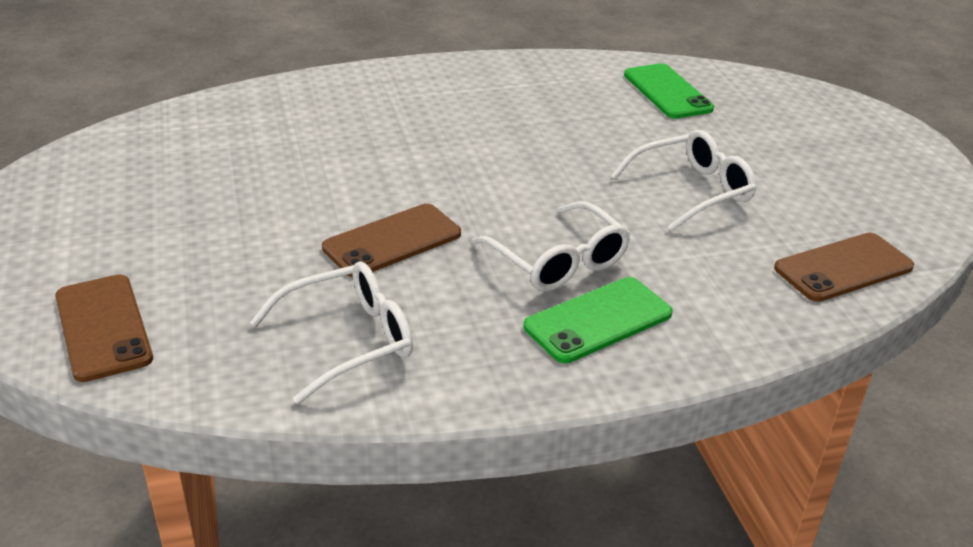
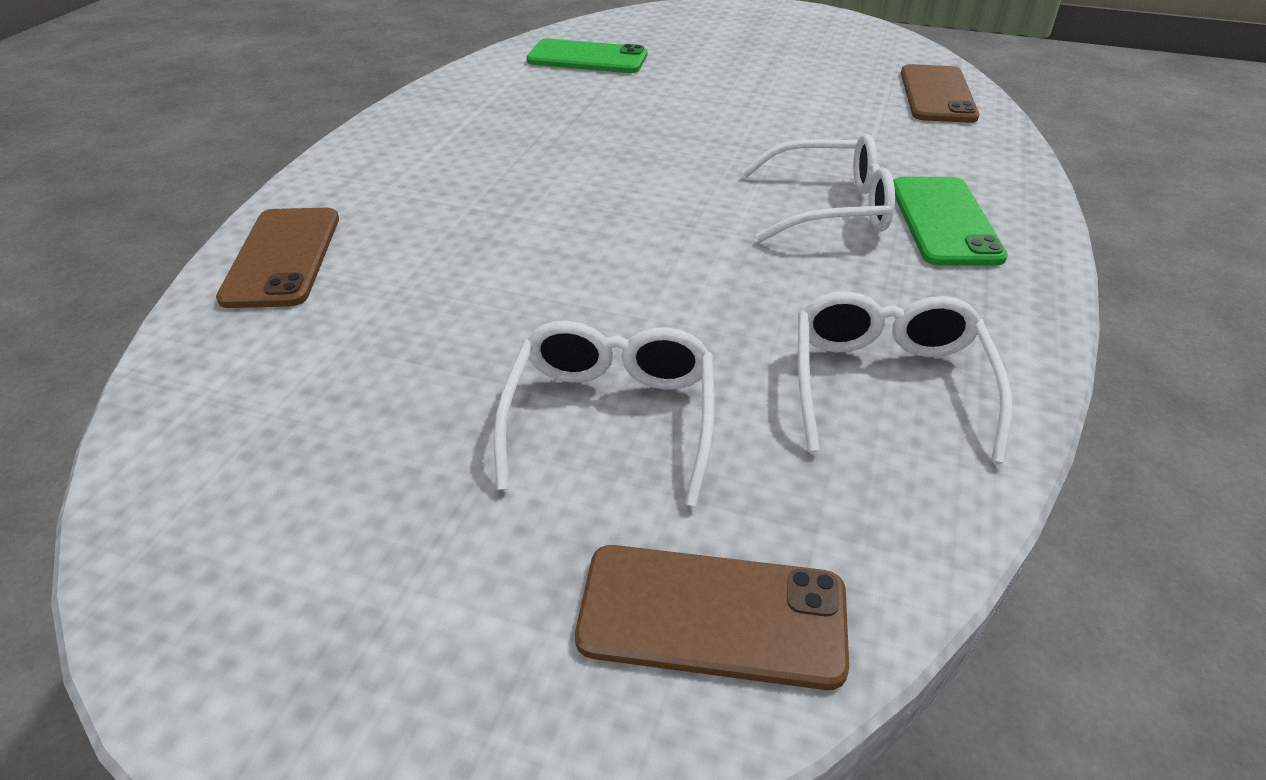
camera: 55 degrees left, 5 degrees up
brown phone [322,204,461,277] -> brown phone moved to [216,208,339,308]
white glasses [611,130,756,231] -> white glasses moved to [494,321,715,507]

